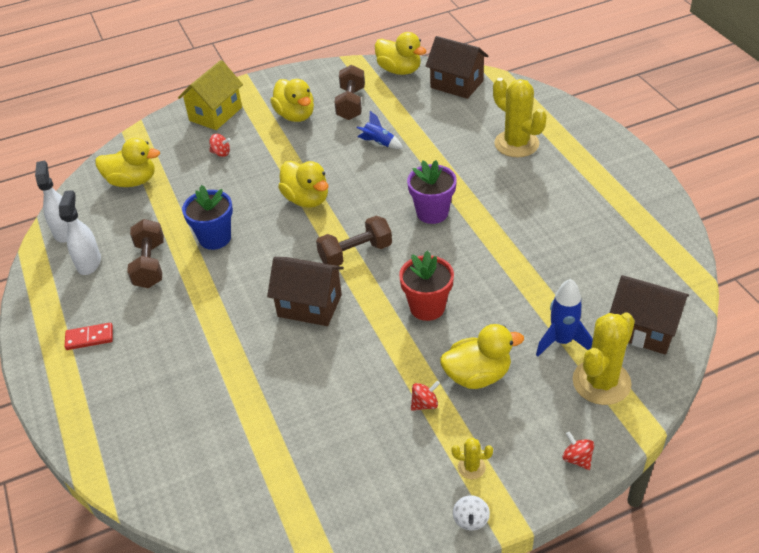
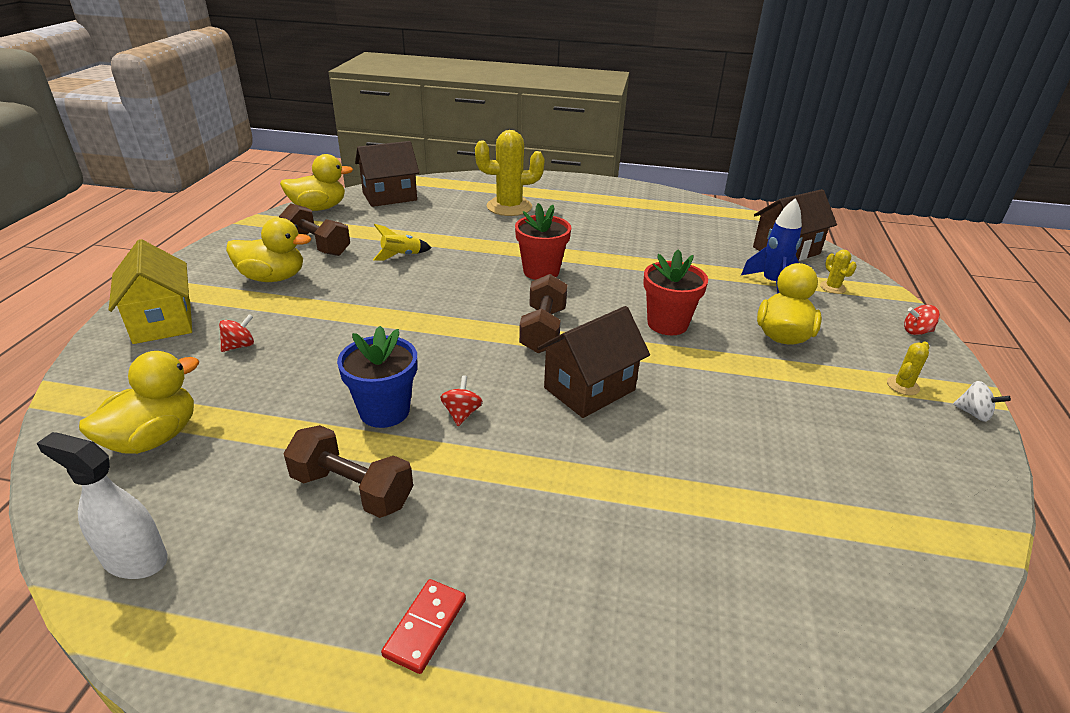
camera: 60 degrees left, 10 degrees down
white spray bottle [59,190,101,275] -> none
yellow duck [278,161,328,208] -> none
blue rocket [356,111,403,149] -> yellow rocket [373,224,431,261]
purple flower pot [407,160,457,224] -> red flower pot [515,203,571,280]
red spinning top [411,381,440,411] -> red spinning top moved to [440,375,483,426]
yellow cactus [573,313,635,405] -> yellow cactus [820,250,857,294], size x0.45

